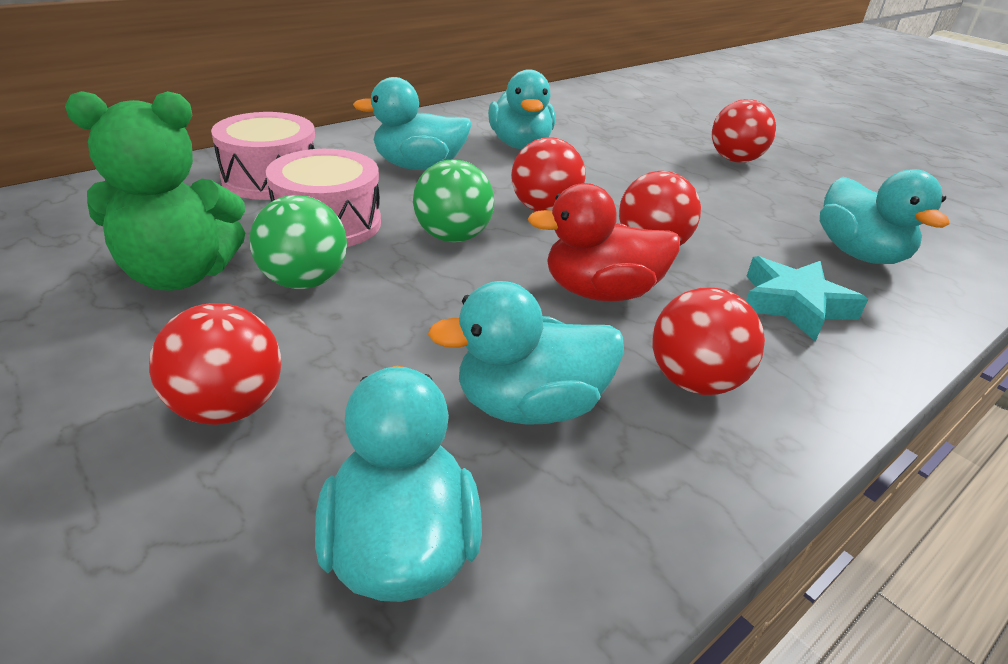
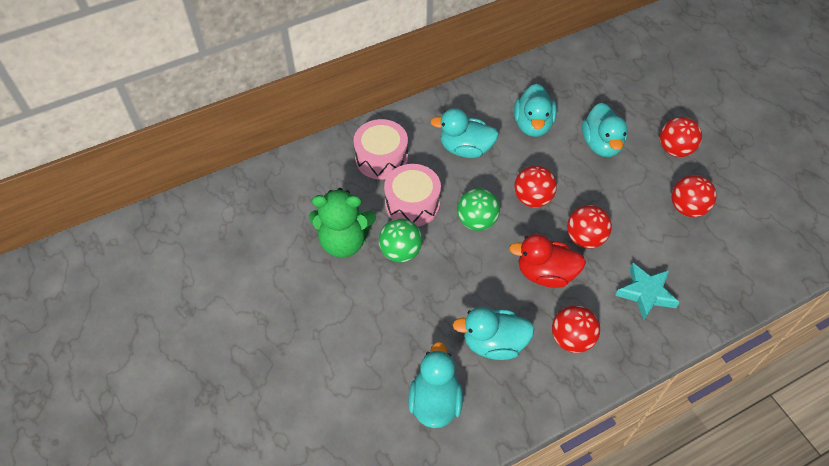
camera: 15 degrees right, 20 degrees up
red ball [149,303,281,425] -> red ball moved to [671,175,717,217]
turquoise duck [820,169,950,264] -> turquoise duck moved to [582,103,627,157]

